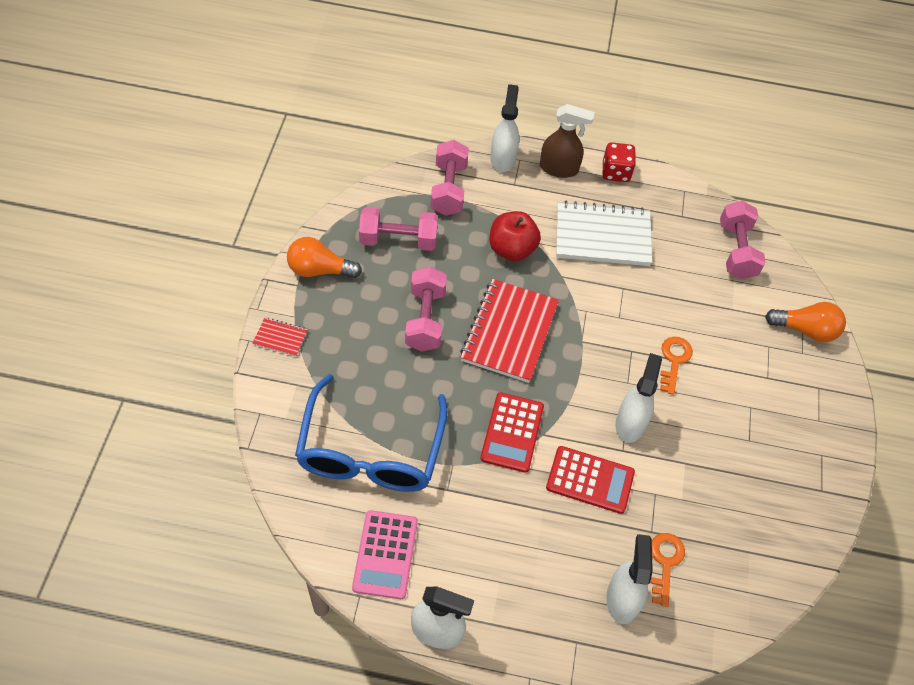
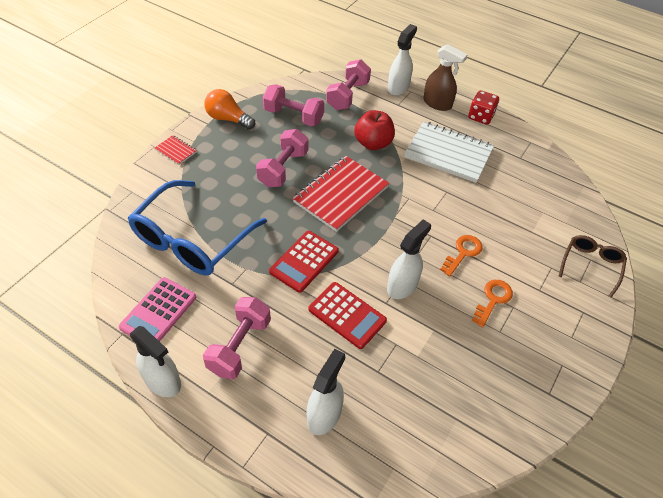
camera: 25 degrees right, 5 degrees down
orange key [651,533,685,607] -> orange key moved to [472,280,513,328]
pink dumbbell [720,201,766,279] -> pink dumbbell moved to [203,297,271,379]
orange light bulb [765,302,846,342] -> brown glasses [558,235,627,298]

